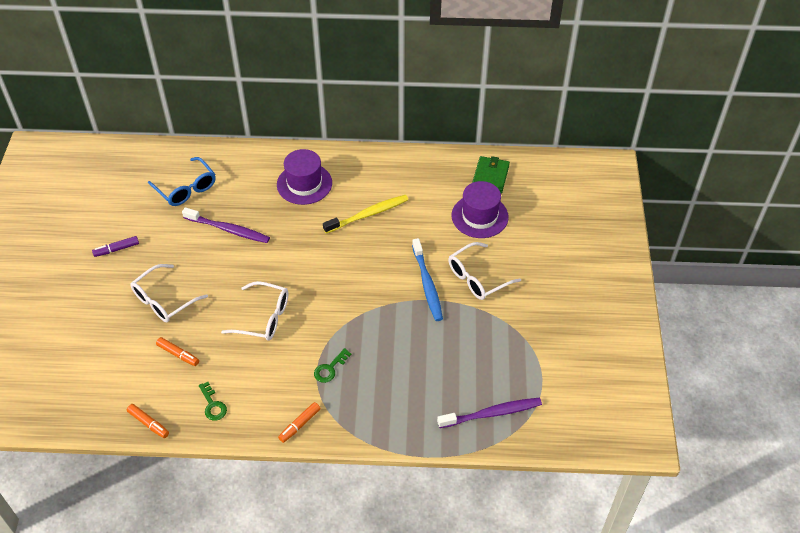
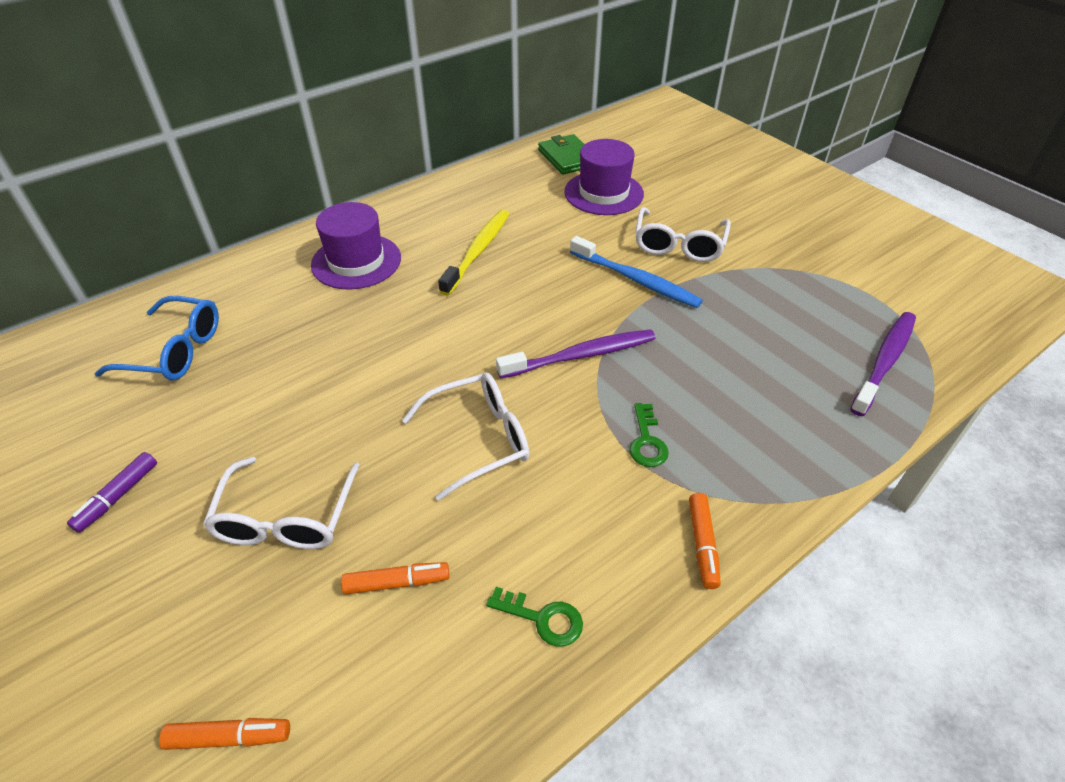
camera: 40 degrees left, 5 degrees down
orange marker [127,404,169,438] -> orange marker moved to [159,718,290,750]
purple toothbrush [182,207,270,243] -> purple toothbrush moved to [496,329,655,379]

